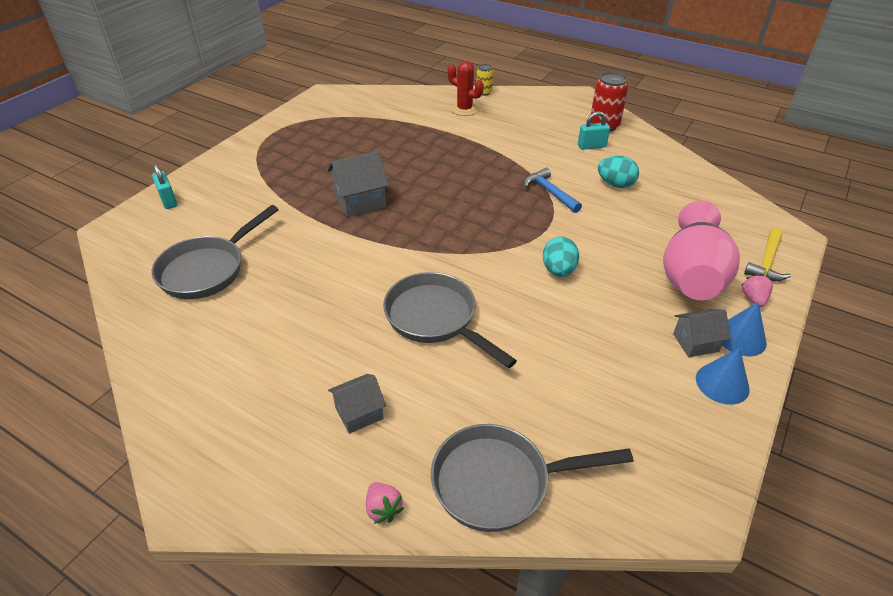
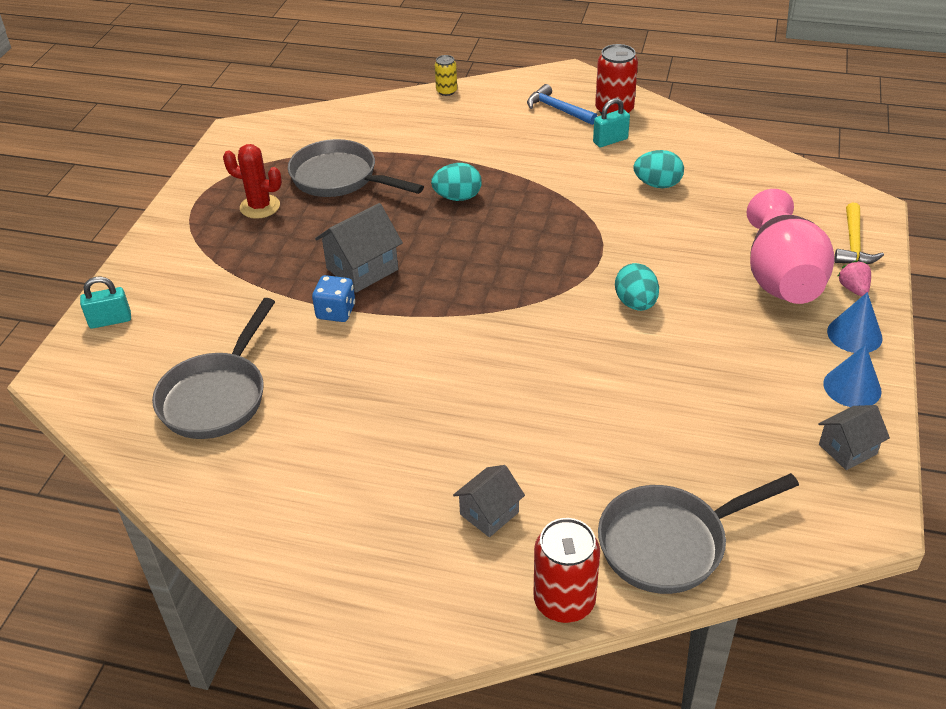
camera: 15 degrees left, 0 degrees up
turquoise padlock [152,163,177,209] -> turquoise padlock turned 60 degrees counterclockwise [80,277,131,329]
pink strawberry [366,482,404,524] -> red can [534,518,600,623]
grey pan [383,272,517,368] -> grey pan moved to [288,139,424,197]
red cactus [448,61,484,116] -> red cactus moved to [223,144,282,219]
blue hammer [524,168,582,213] -> blue hammer moved to [527,84,597,125]
grey house [673,309,731,357] -> grey house moved to [818,405,890,470]
none -> blue dice [312,275,355,322]
none -> turquoise egg [431,163,482,201]

